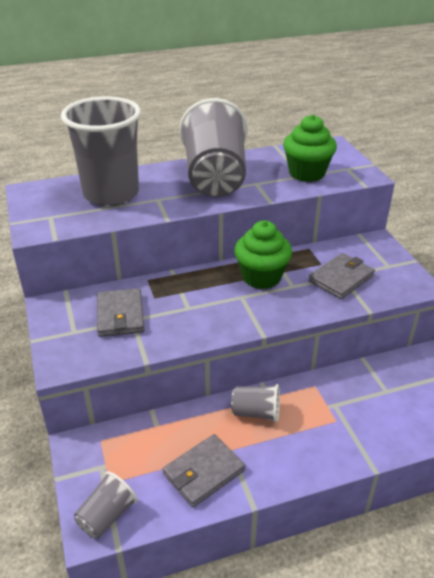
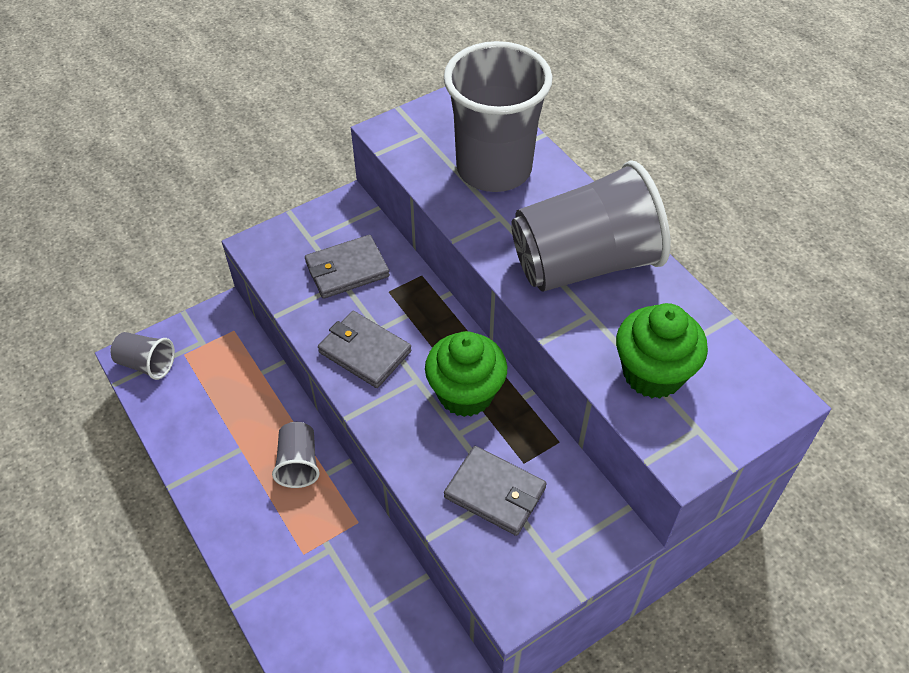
camera: 75 degrees right, 15 degrees up
grey wallet [163,434,245,507] -> grey wallet moved to [318,311,412,388]

